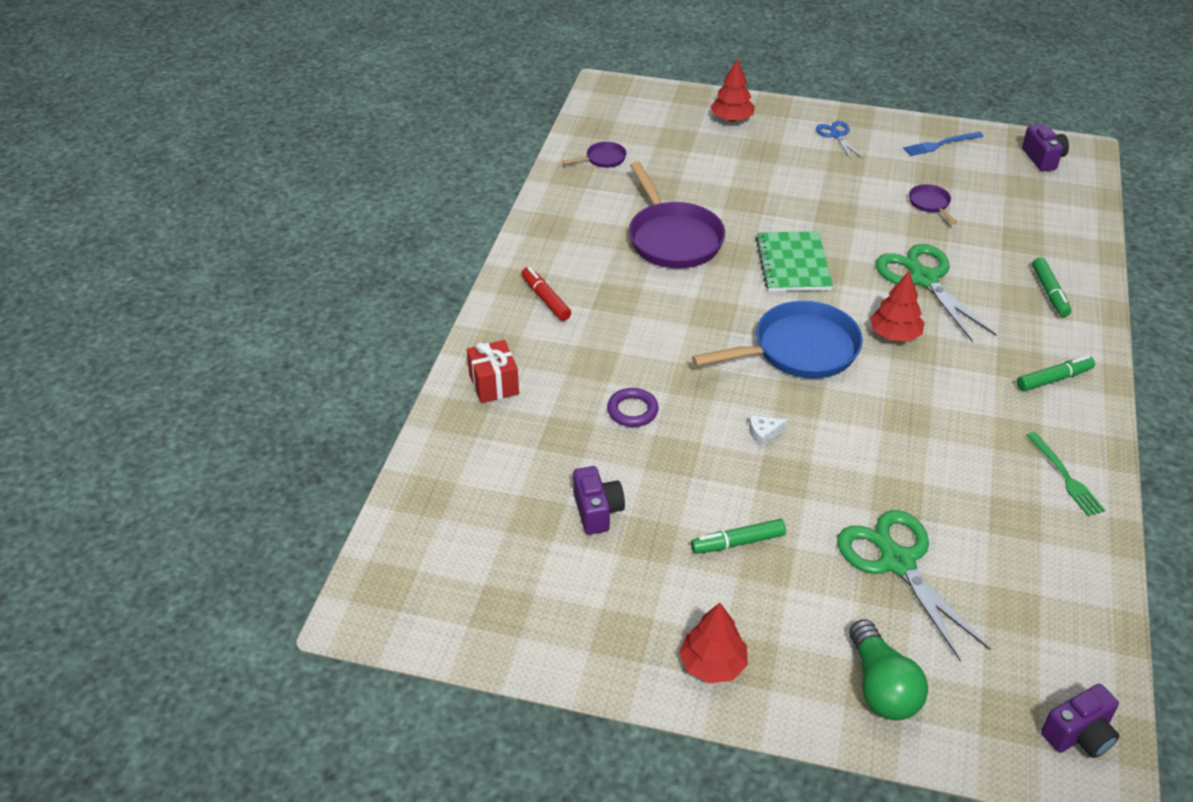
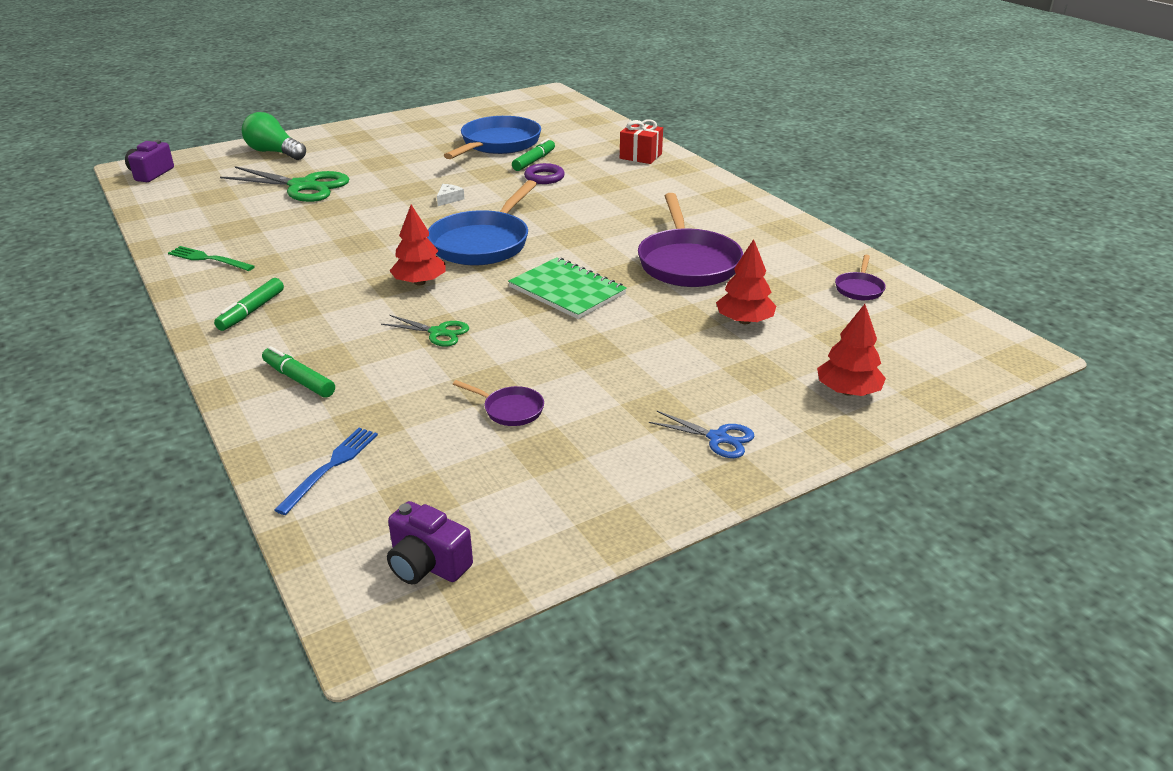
camera: 135 degrees right, 10 degrees down
red marker [521,267,571,321] -> none
purple camera [573,466,625,535] -> blue pan [444,116,541,159]
purple pan [629,161,725,269] -> purple pan turned 120 degrees counterclockwise [638,193,743,287]
red tree [679,603,748,683] -> red tree moved to [716,239,776,324]
green marker [691,519,786,554] -> green marker moved to [512,138,555,171]
green scissors [875,244,997,342] -> green scissors [381,315,469,346], size x0.51
blue fork [903,132,984,156] -> blue fork moved to [274,428,378,515]

